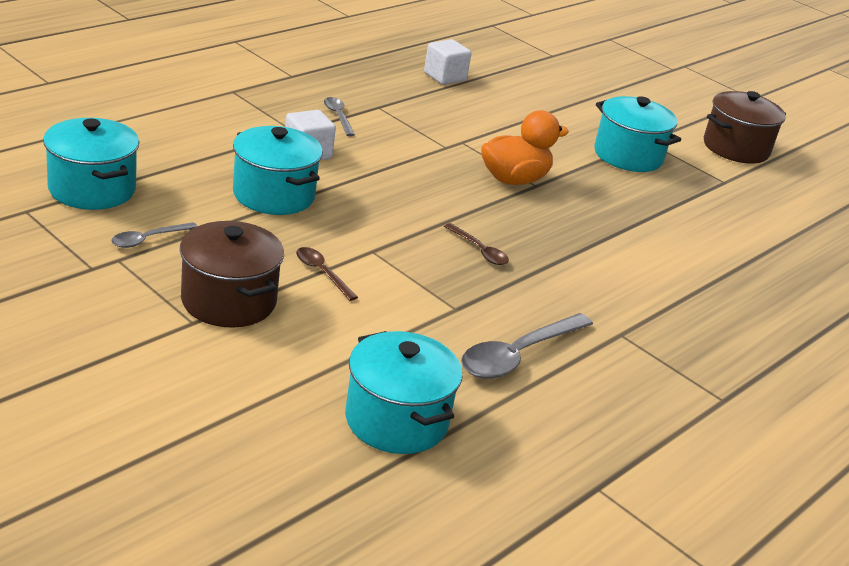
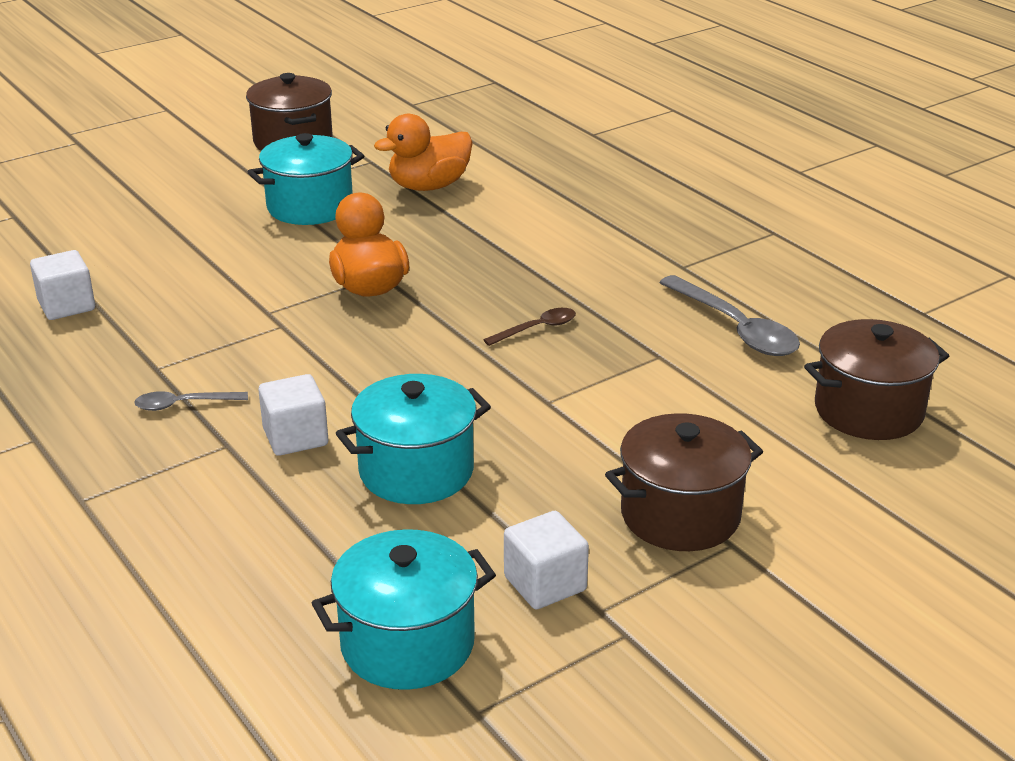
camera: 75 degrees left, 0 degrees up
grey spoon [111,222,197,248] -> white cube [504,511,589,609]
brown spoon [296,247,358,301] -> none
turquoise pot [345,331,462,454] -> brown pot [804,319,949,440]
none -> orange duck [374,114,473,191]

